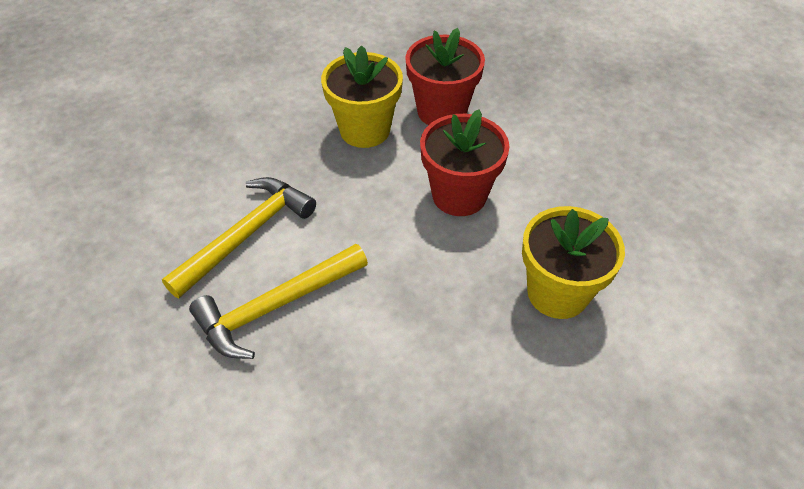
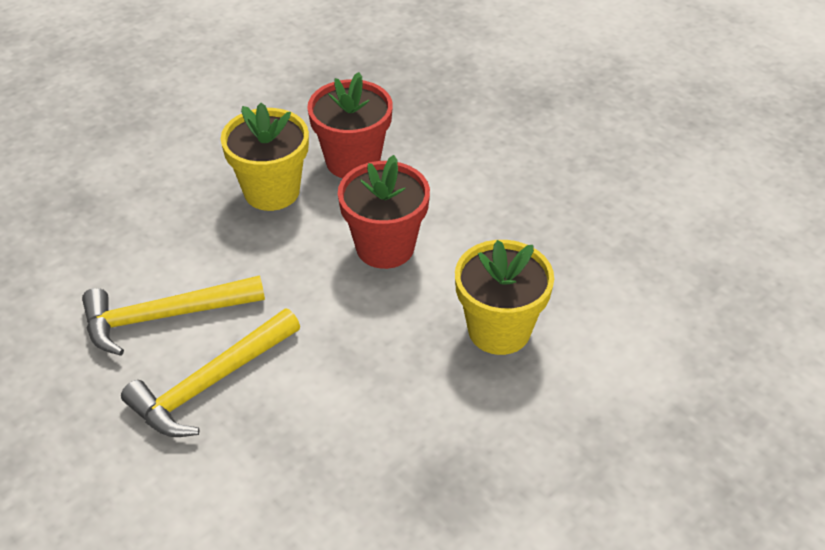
camera: 10 degrees left, 5 degrees down
yellow hammer [162,177,316,298] -> yellow hammer turned 135 degrees counterclockwise [82,275,265,356]

